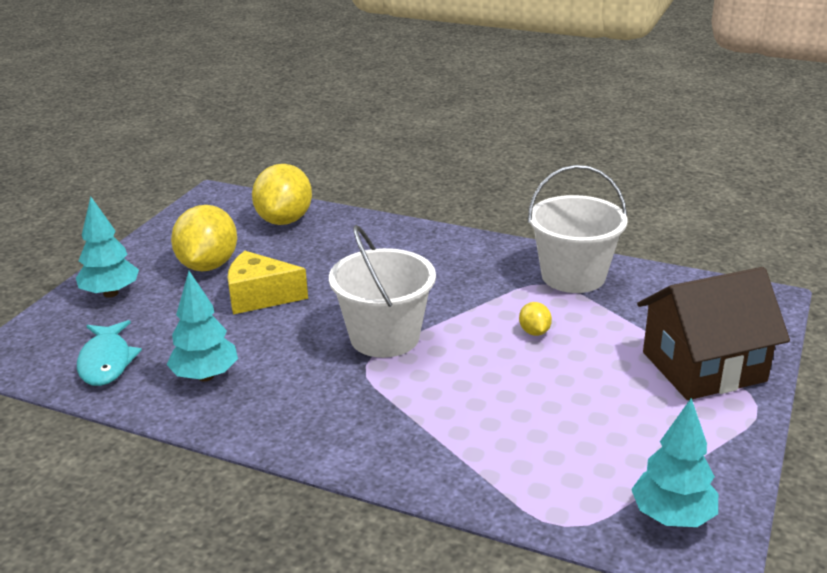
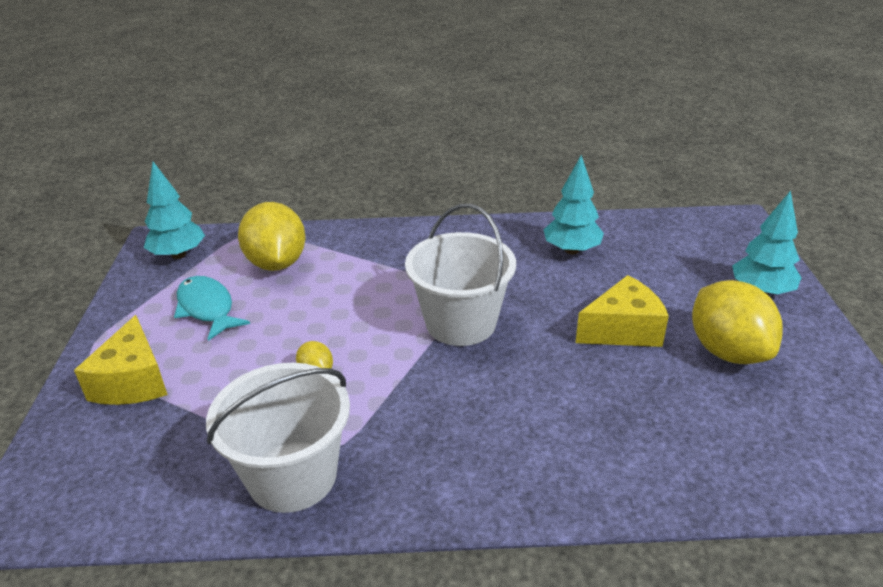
camera: 155 degrees right, 5 degrees up
turquoise fish [77,320,142,386] -> turquoise fish moved to [174,276,250,341]
yellow lemon [252,164,312,225] -> yellow lemon moved to [238,202,306,271]
brown house [637,267,790,400] -> yellow cheese [74,315,168,405]

